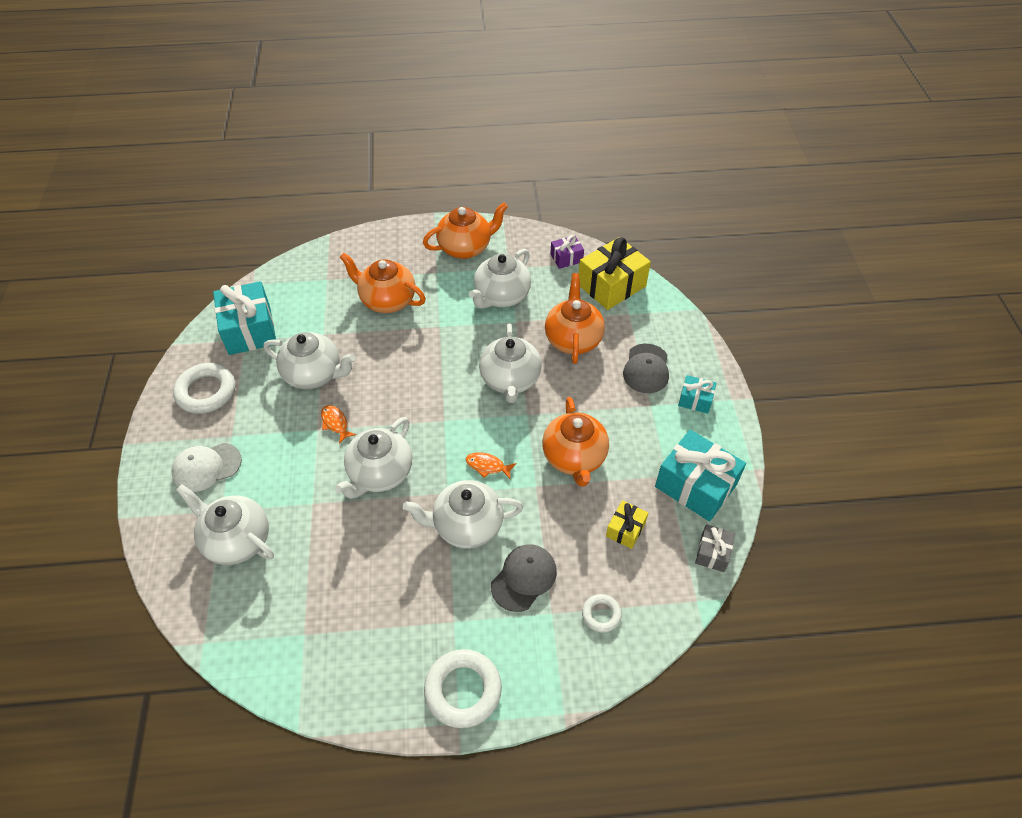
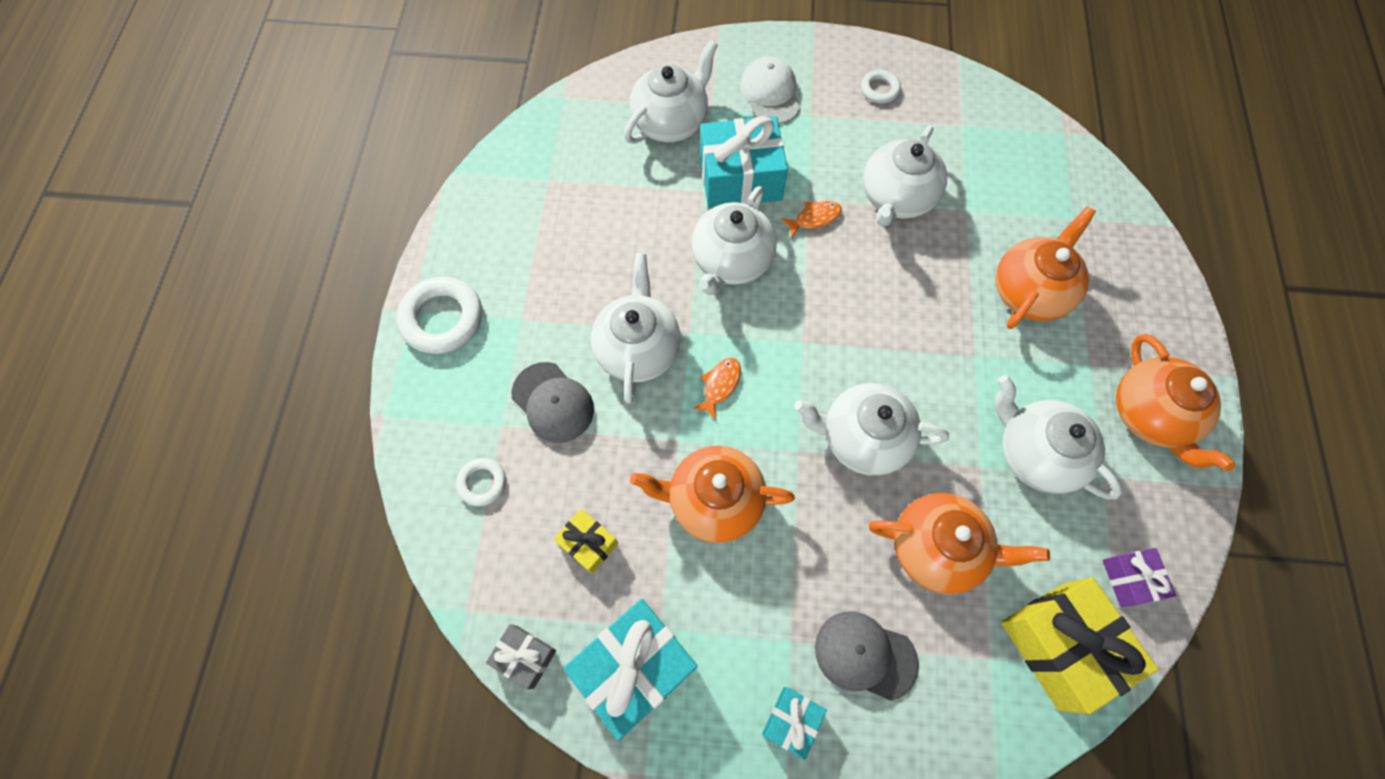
camera: 100 degrees right, 15 degrees up
white ring [173,363,236,414] -> white ring [861,70,901,104], size x0.54
turquoise gift [213,281,276,355] -> turquoise gift moved to [700,116,788,208]
white teapot [335,417,412,499] -> white teapot turned 105 degrees counterclockwise [691,186,777,295]

